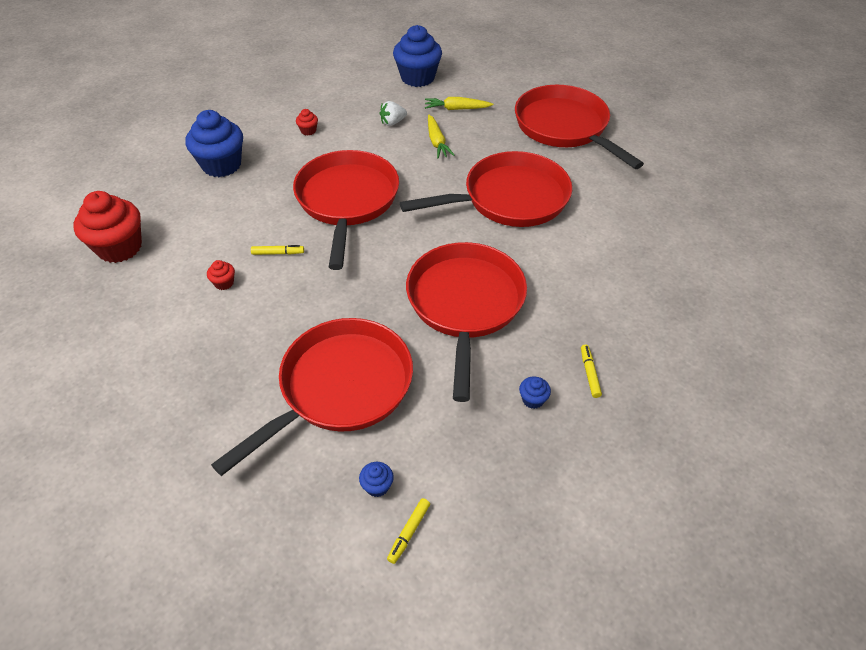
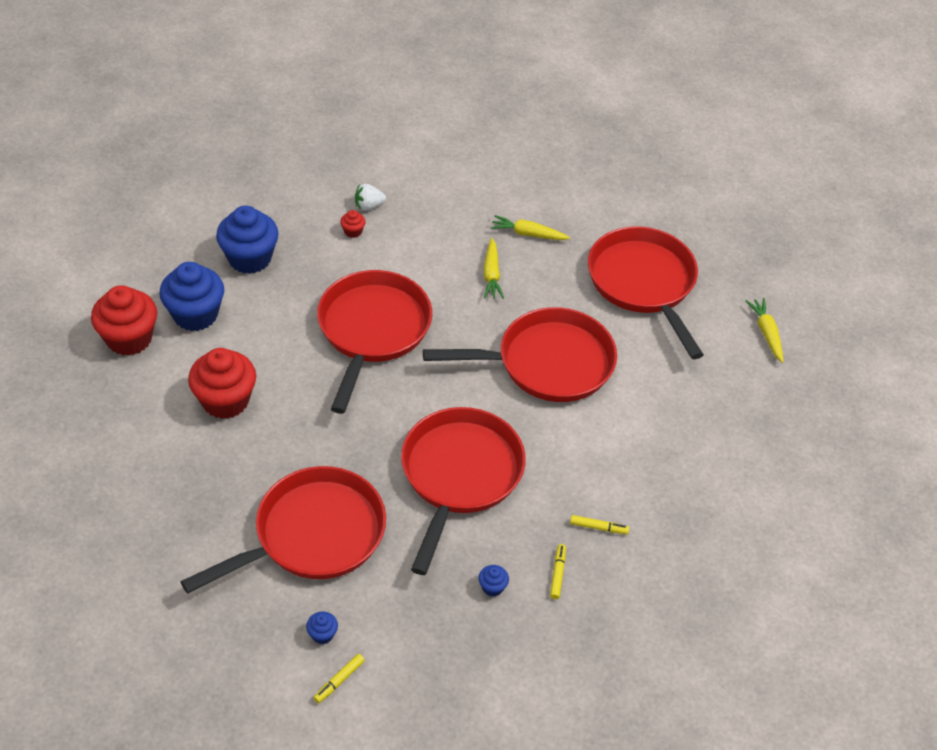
camera: 10 degrees right, 0 degrees up
red cupcake [207,260,235,290] -> red cupcake [188,348,256,419], size x2.38
yellow marker [251,245,304,255] -> yellow marker moved to [570,515,629,534]
white strawberry [379,101,407,126] -> white strawberry moved to [355,184,386,211]
blue cupcake [393,25,442,87] -> blue cupcake moved to [159,262,224,331]
none -> yellow carrot [746,298,784,363]

